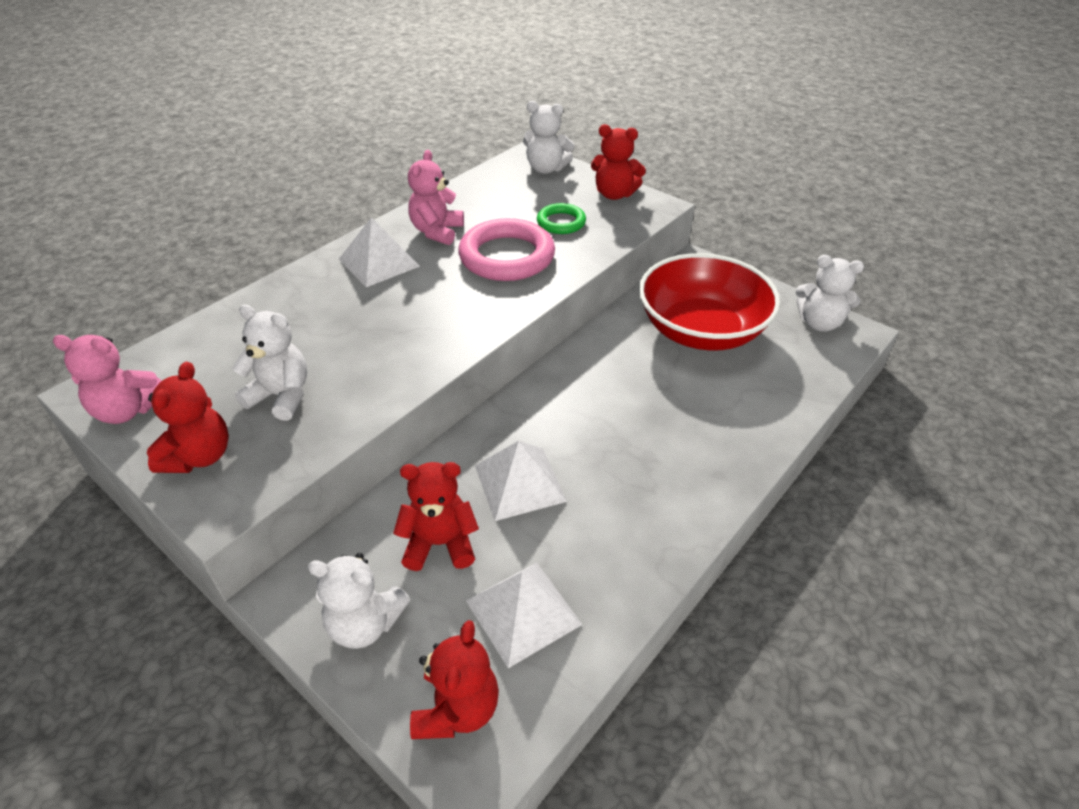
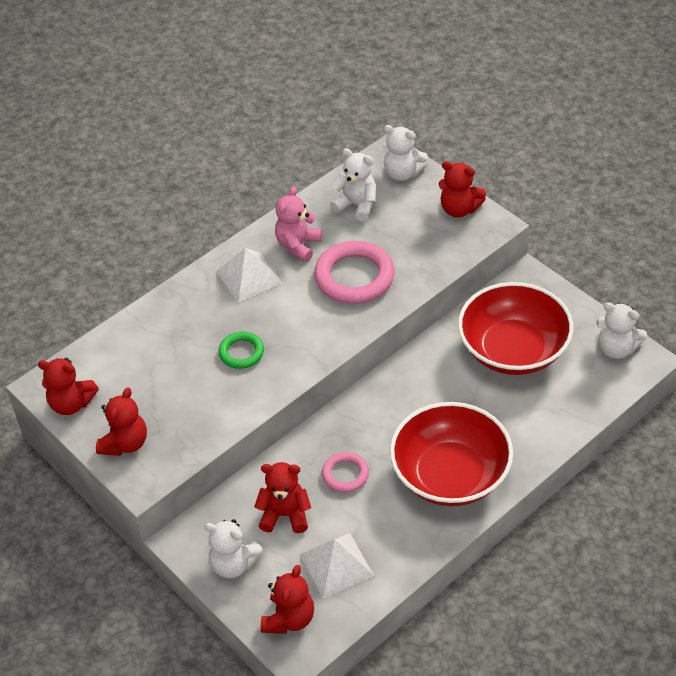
camera: 10 degrees right, 5 degrees up
pink teddy bear [53,335,162,424] -> red teddy bear [38,358,99,415]
white teddy bear [232,305,307,421] -> white teddy bear moved to [330,148,376,222]
white pyramid [475,441,567,521] -> pink ring [322,452,369,493]
green ring [537,203,586,234] -> green ring moved to [219,332,264,369]
none -> red bowl [390,402,513,506]

